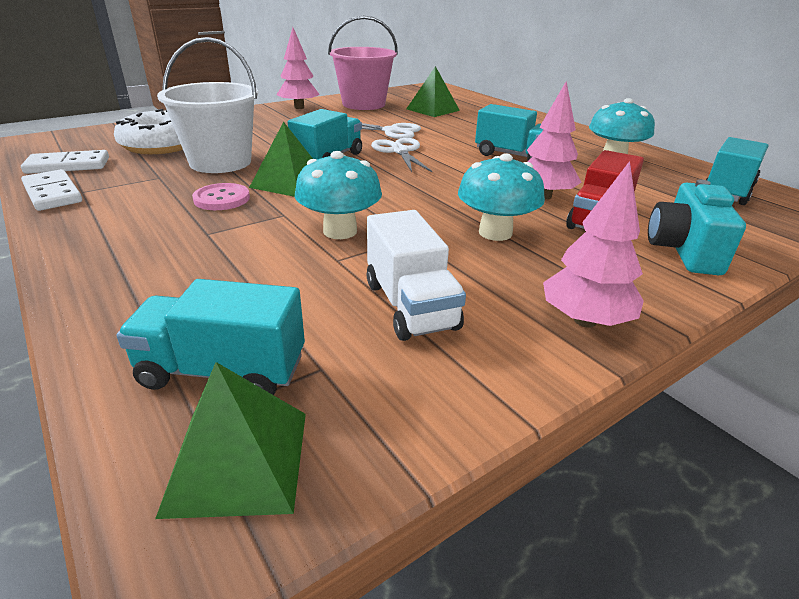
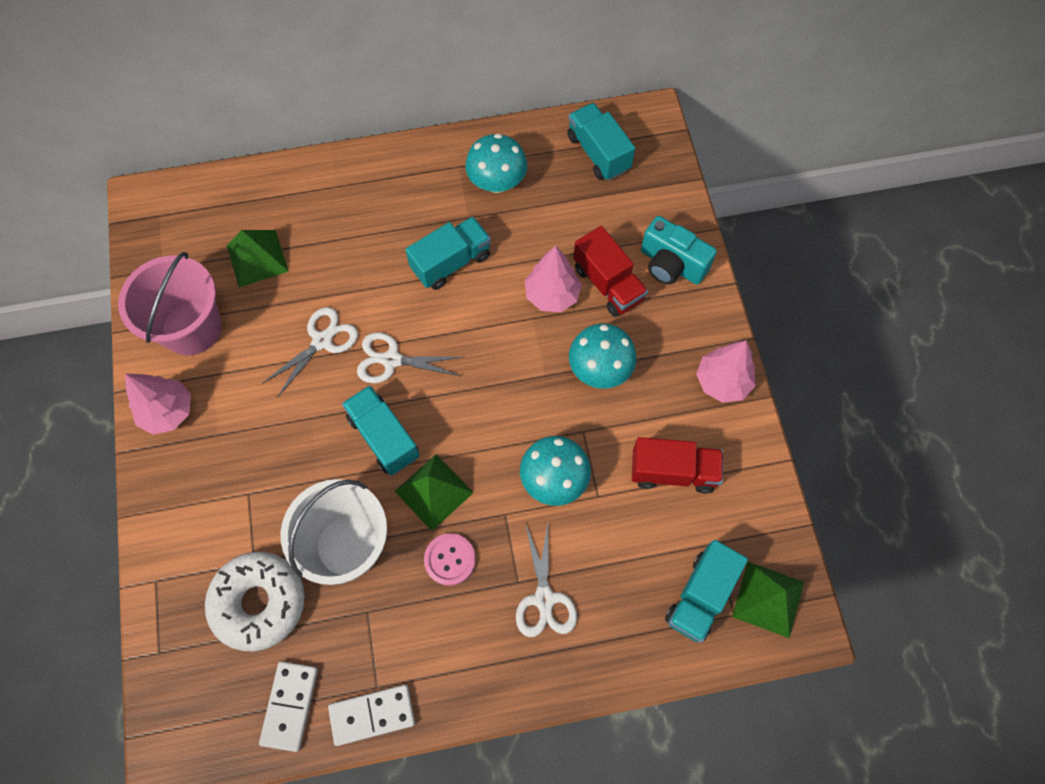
camera: 65 degrees left, 35 degrees up
white truck [367,210,466,341] -> red truck [632,437,723,494]
none -> white scissors [516,522,577,637]

